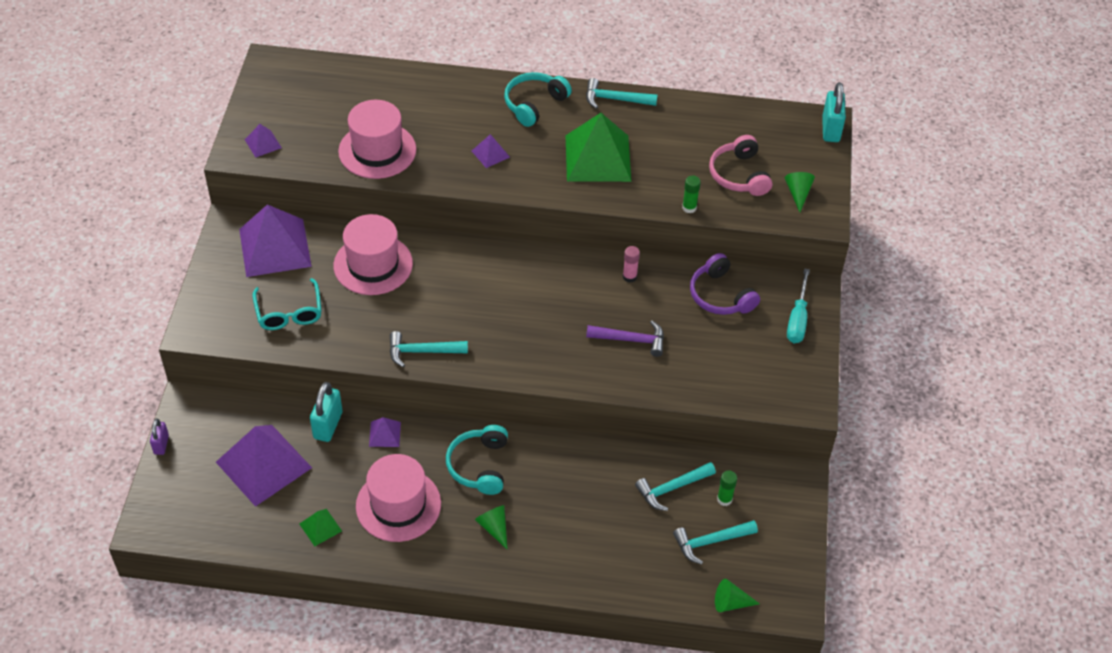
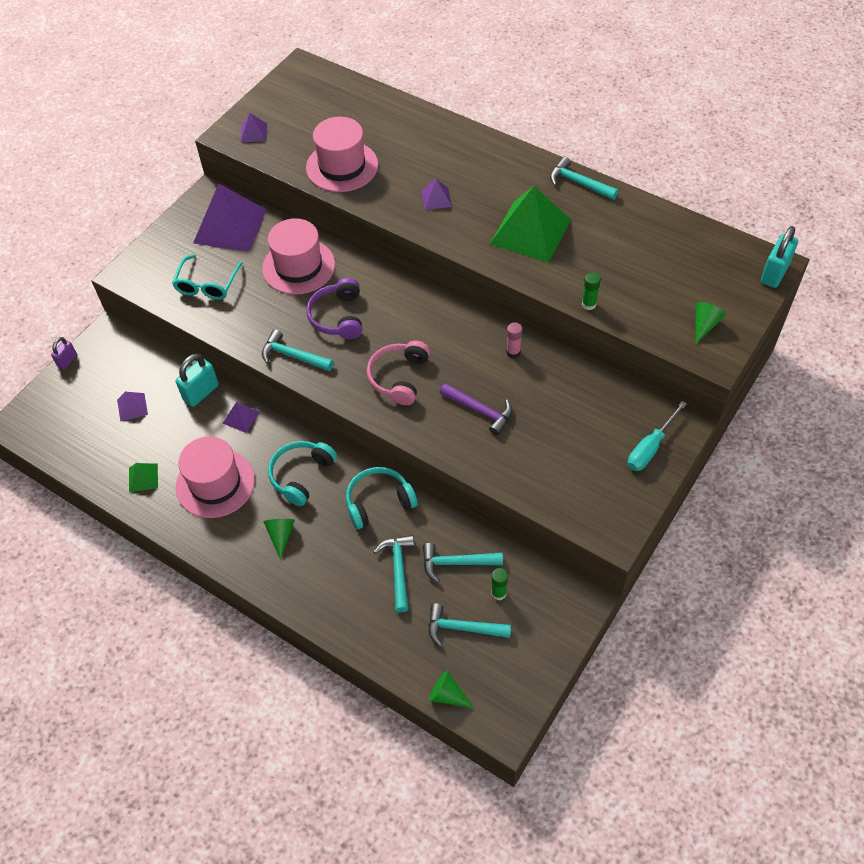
camera: 30 degrees right, 5 degrees up
purple pyramid [216,425,312,507] -> purple pyramid [117,392,148,422], size x0.44
turquoise headphones [504,72,572,127] -> turquoise headphones moved to [346,467,418,529]
purple headphones [690,253,760,315] -> purple headphones moved to [306,278,362,339]
pink headphones [709,135,772,196] -> pink headphones moved to [367,341,430,405]
none -> turquoise hammer [374,535,414,613]

